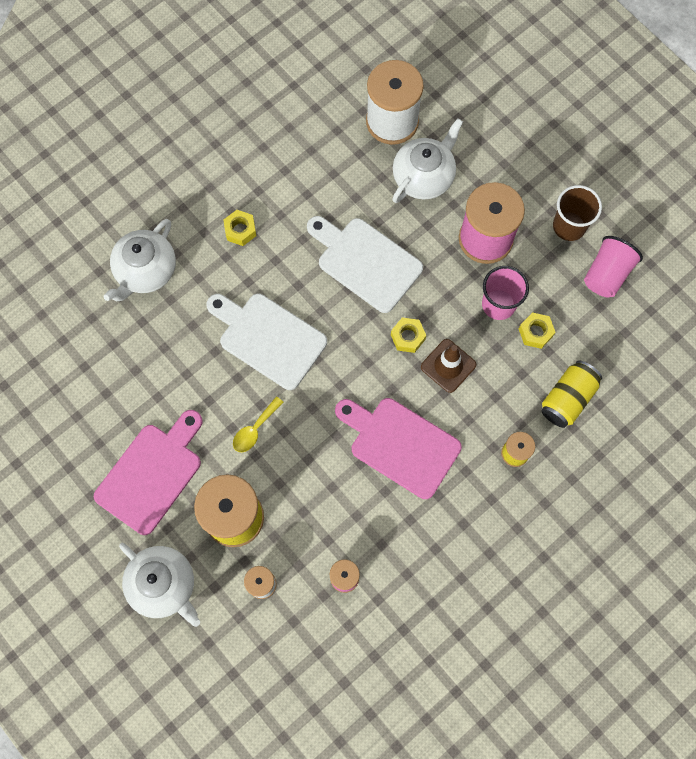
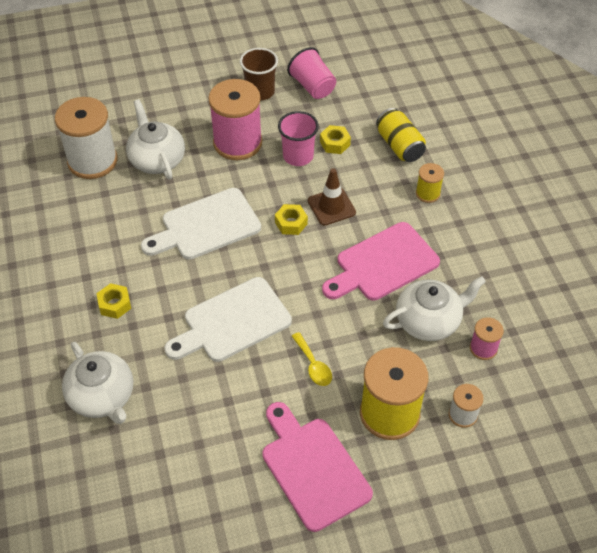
camera: 65 degrees left, 20 degrees down
white teapot [119,543,200,627] -> white teapot moved to [383,276,486,341]

